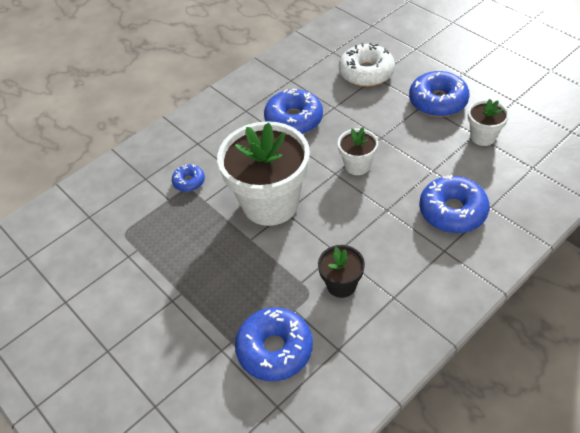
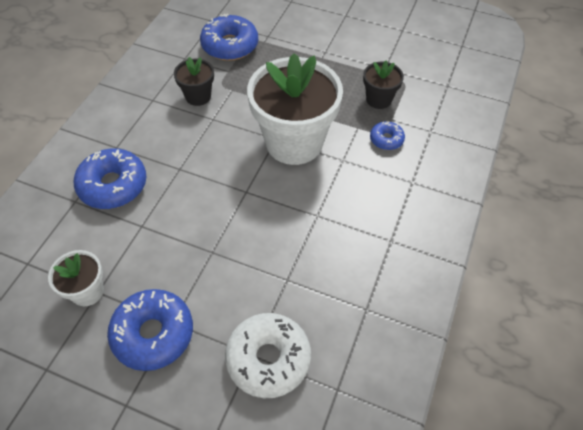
camera: 150 degrees right, 5 degrees up
blue donut [264,89,323,134] -> none
white flower pot [338,127,378,175] -> none
none -> black flower pot [363,61,404,109]

